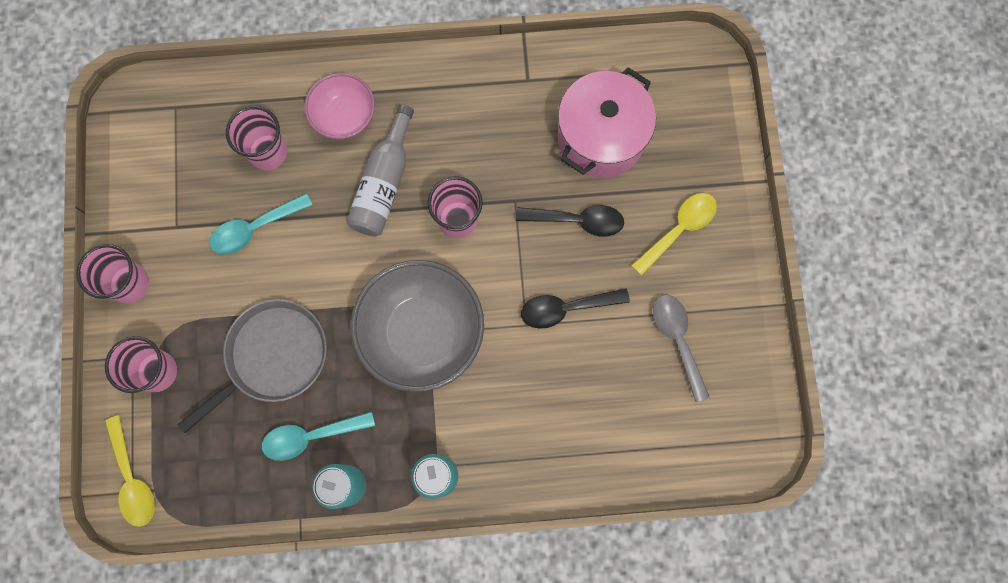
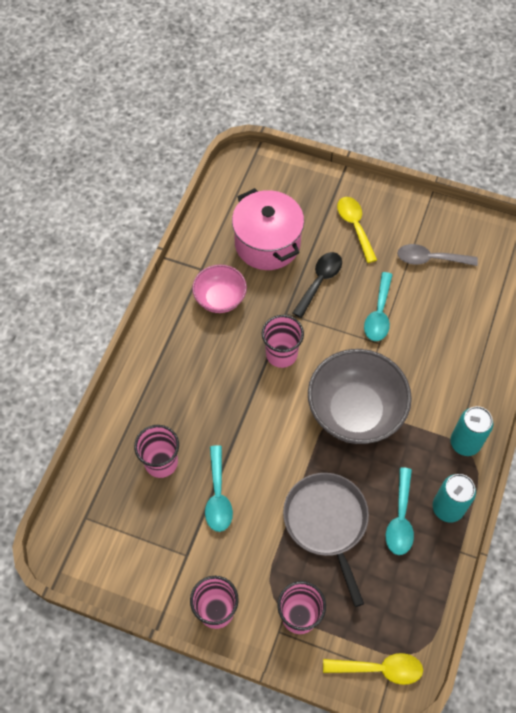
camera: 65 degrees left, 15 degrees down
pink bowl [304,73,375,139] -> pink bowl moved to [192,265,247,313]
grey bottle [346,104,414,236] -> none
black spoon [521,288,630,329] -> turquoise spoon [364,272,393,341]

